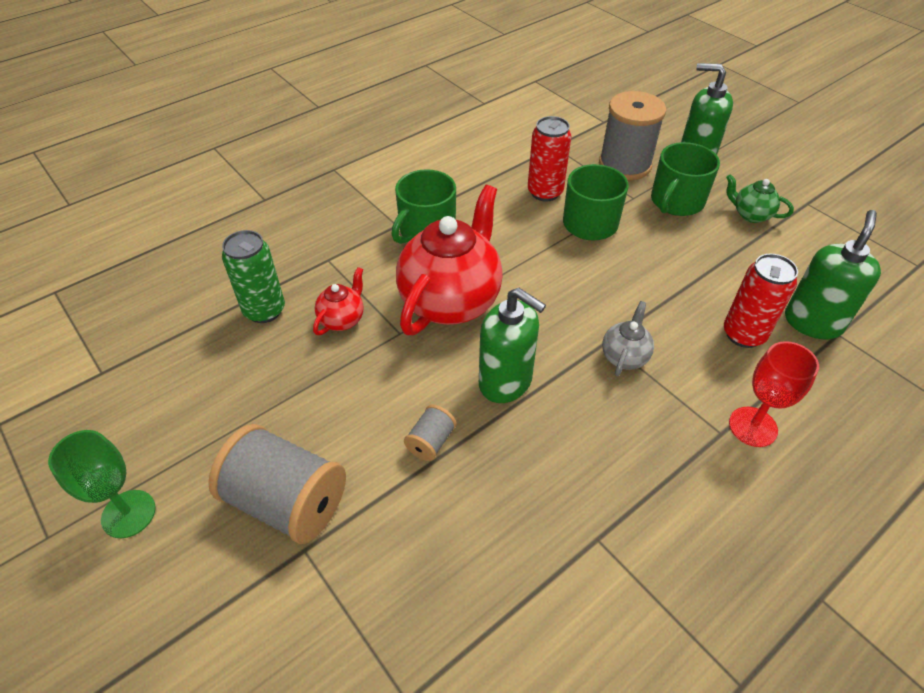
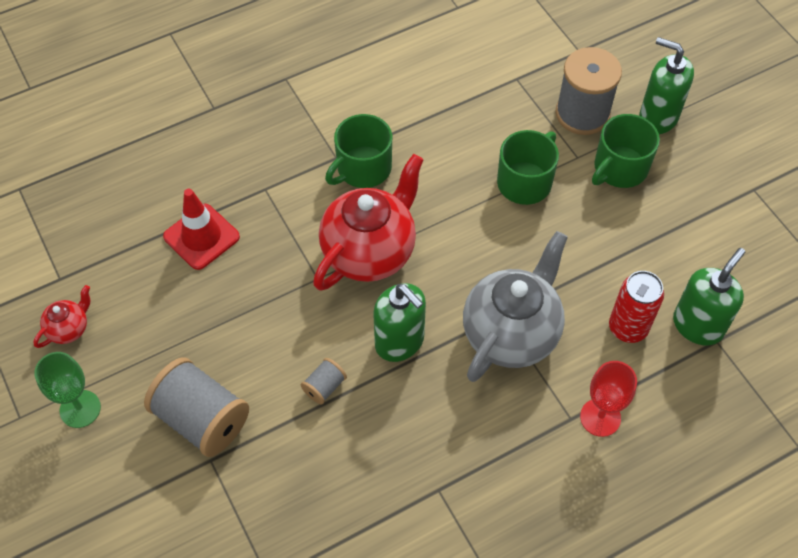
camera: 10 degrees right, 10 degrees up
green can [222,230,285,323] -> red traffic cone [163,189,240,270]
red teapot [313,267,363,335] -> red teapot moved to [33,285,90,348]
red can [528,116,571,202] -> none
grey teapot [602,301,654,377] -> grey teapot [463,231,568,382], size x2.21
green teapot [726,174,794,223] -> none

